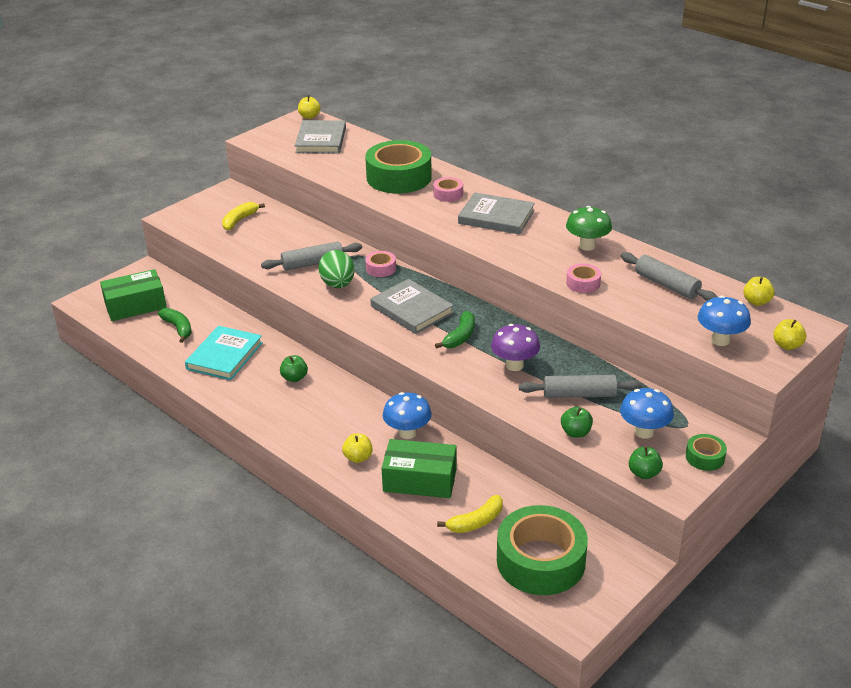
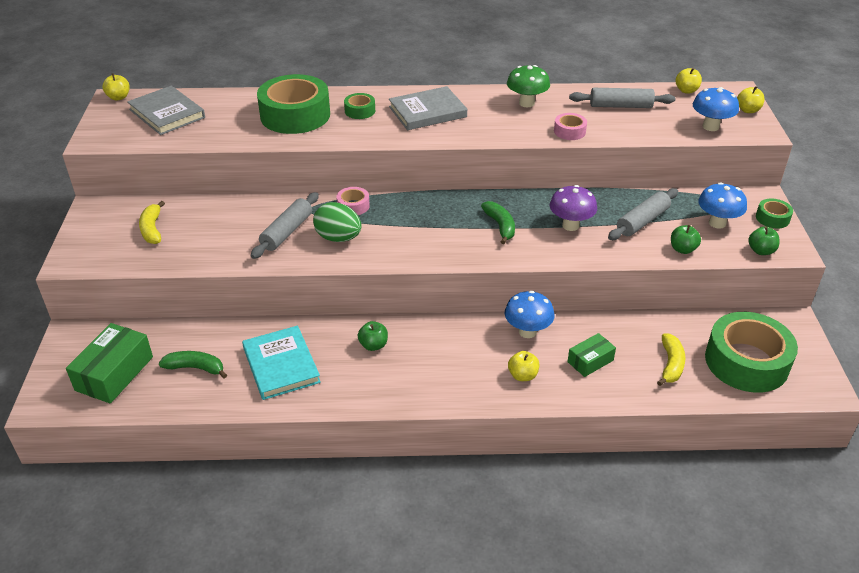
camera: 45 degrees left, 5 degrees up
grey book [370,279,454,334] -> none
green box [382,439,457,498] -> green box [567,333,616,377], size x0.59
pink tape [433,177,463,202] -> green tape [344,93,375,119]

